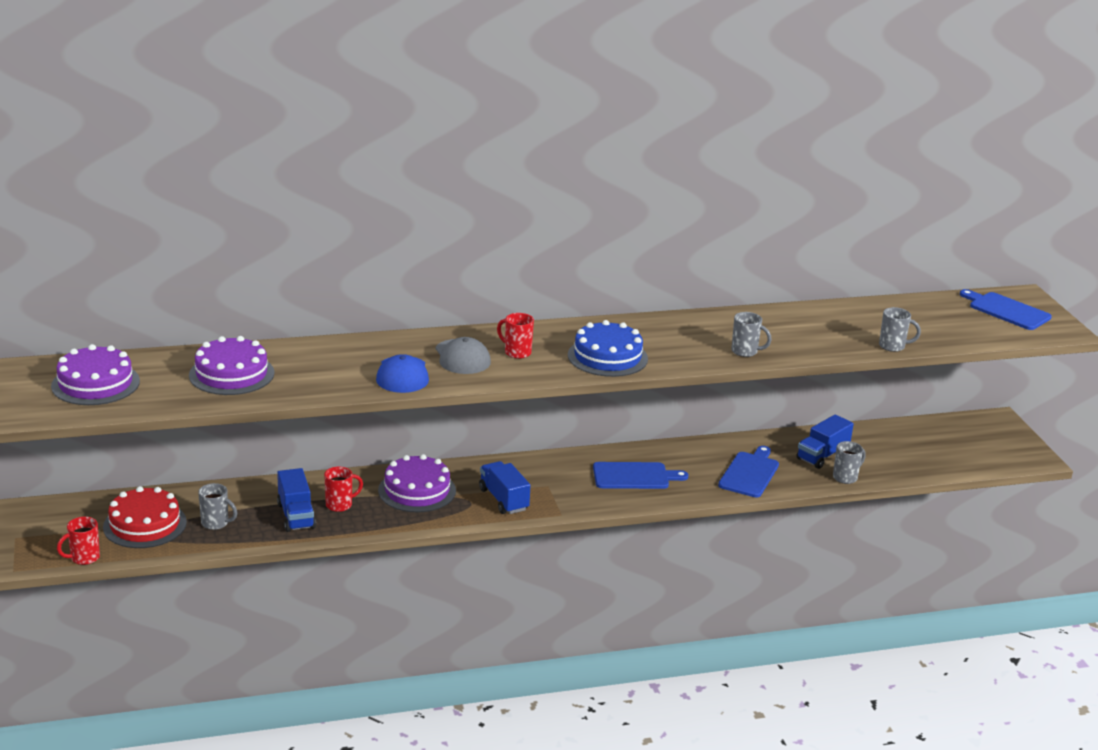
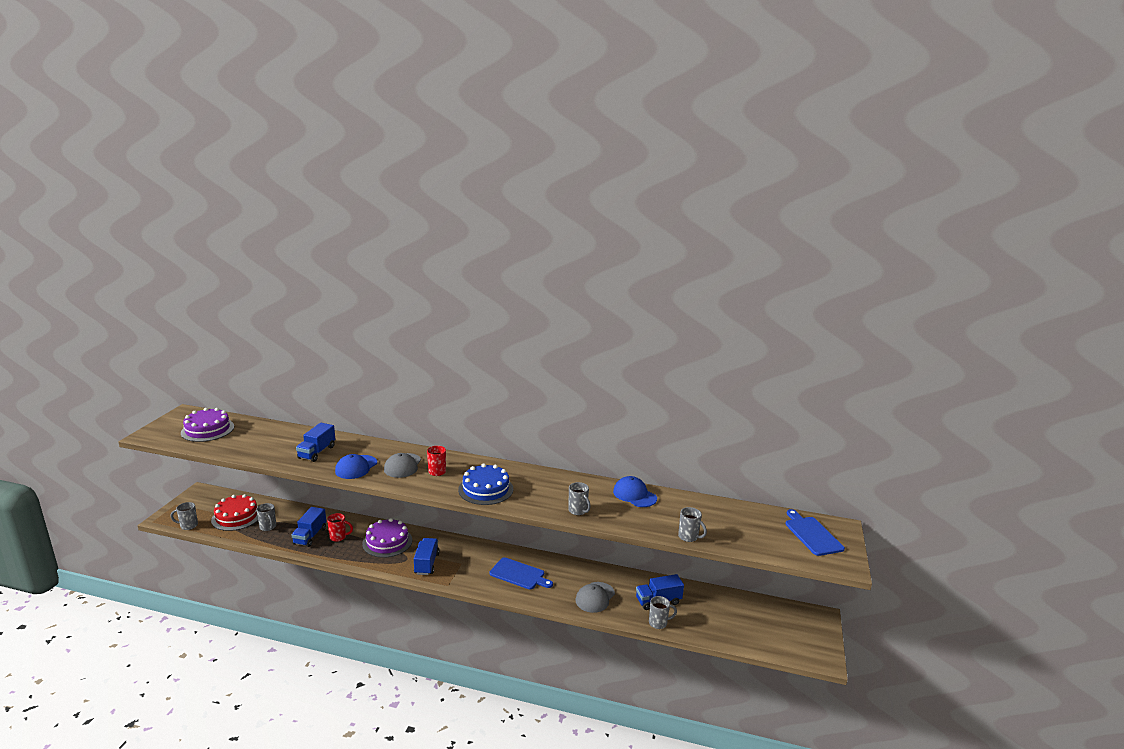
camera: 30 degrees right, 5 degrees down
red mug [57,517,100,565] -> grey mug [171,502,198,530]
purple cake [189,336,274,395] -> none
blue cutting board [718,446,779,497] -> grey cap [575,582,615,613]
none -> blue truck [296,423,335,462]
none -> blue cap [613,476,657,507]

